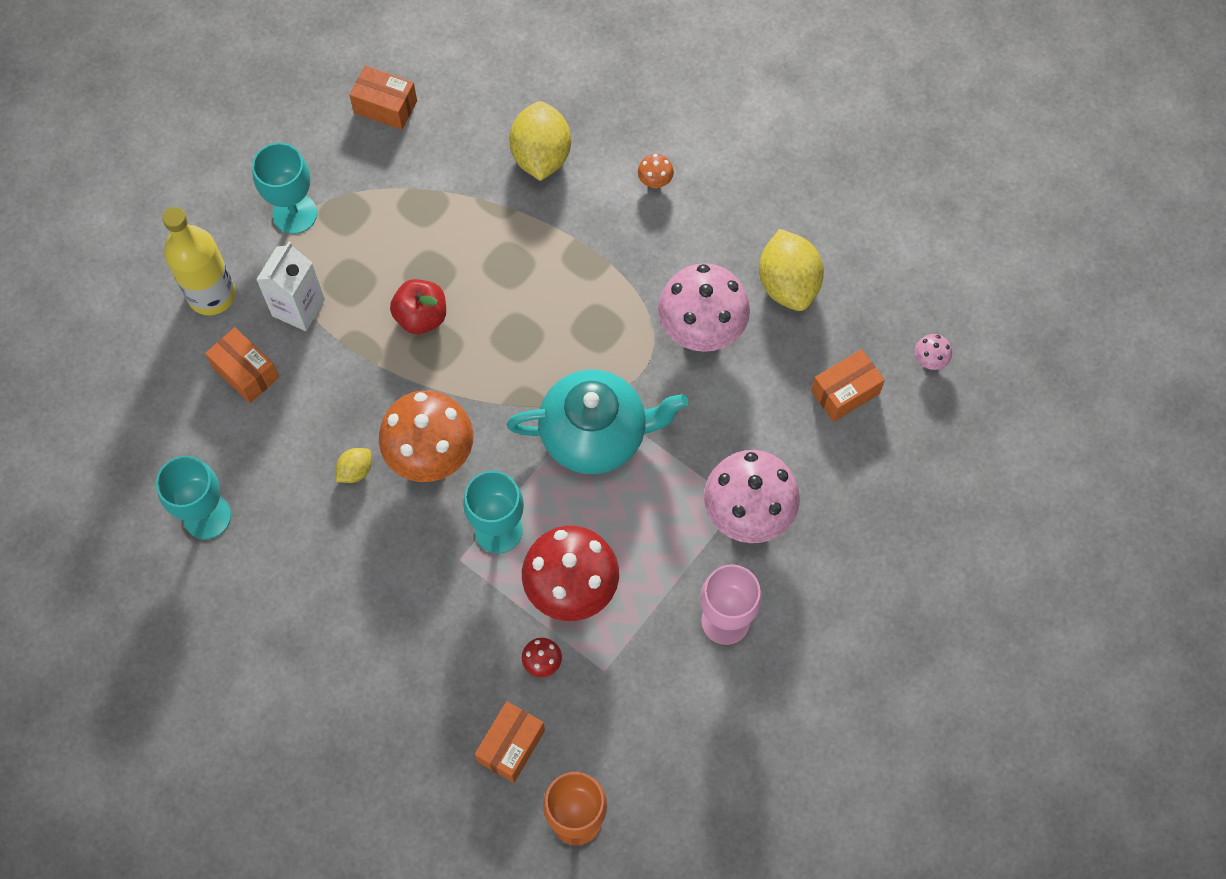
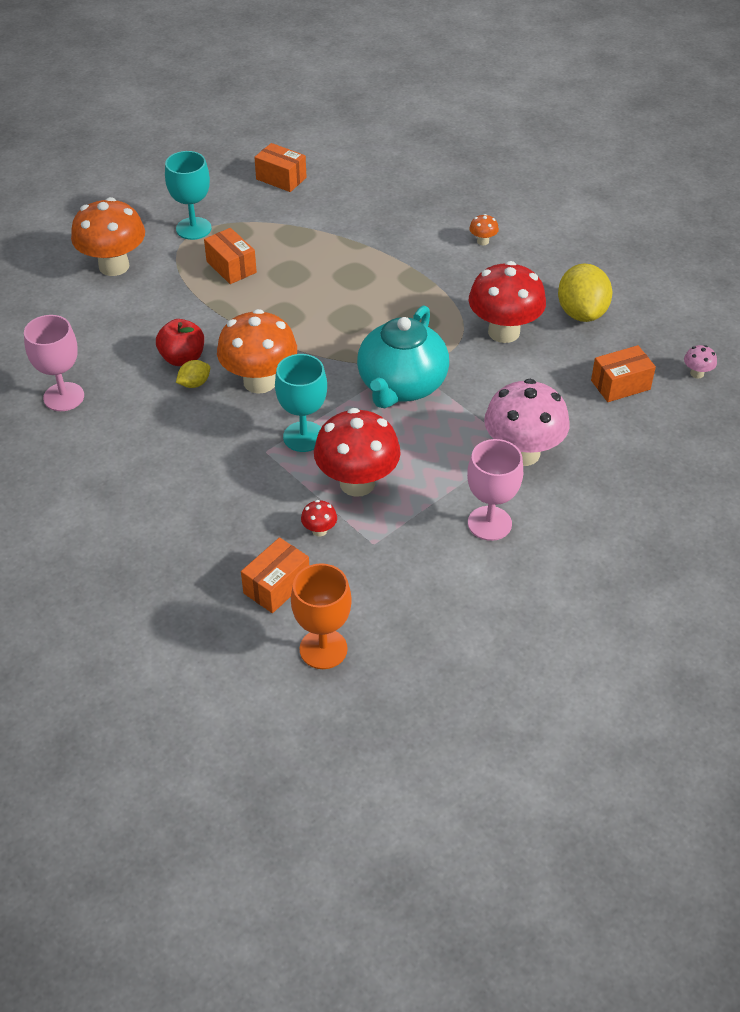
camera: 10 degrees right, 20 degrees down
turquoise goblet [156,456,231,539] -> pink goblet [24,315,84,411]
yellow bottle [162,207,236,315] -> orange mushroom [71,197,145,276]
orange box [205,327,279,403] -> orange box moved to [204,228,257,284]
white carton [256,242,325,331] -> none
red apple [390,279,446,334] -> red apple moved to [156,319,204,366]
turquoise teapot [507,369,688,474] -> turquoise teapot turned 105 degrees clockwise [357,305,449,408]
yellow lemon [509,101,571,181] -> none
pink mushroom [658,263,750,352] -> red mushroom [469,261,546,343]

